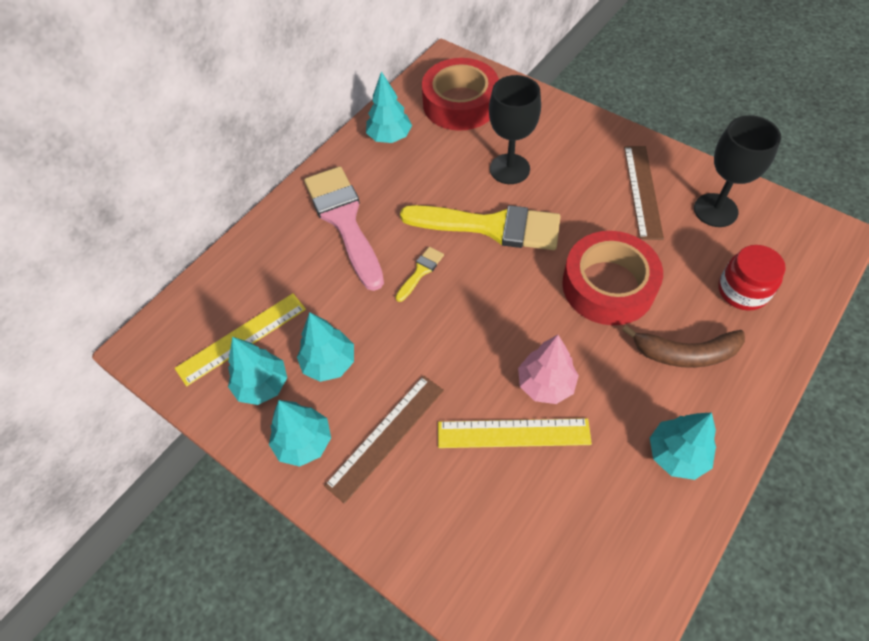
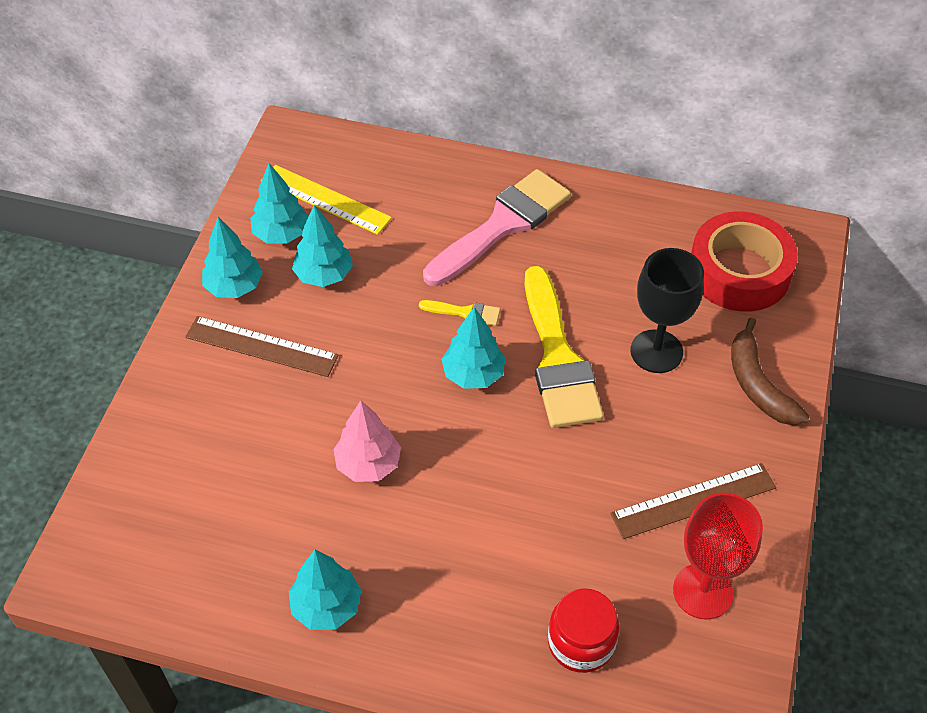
camera: 65 degrees right, 5 degrees down
turquoise tree [366,71,412,143] -> turquoise tree moved to [441,307,506,389]
yellow ruler [438,418,592,448] -> none
red tape [562,231,663,325] -> none
brown banana [622,325,745,368] -> brown banana moved to [731,317,810,426]
black goblet [694,115,781,227] -> red goblet [673,493,763,620]

